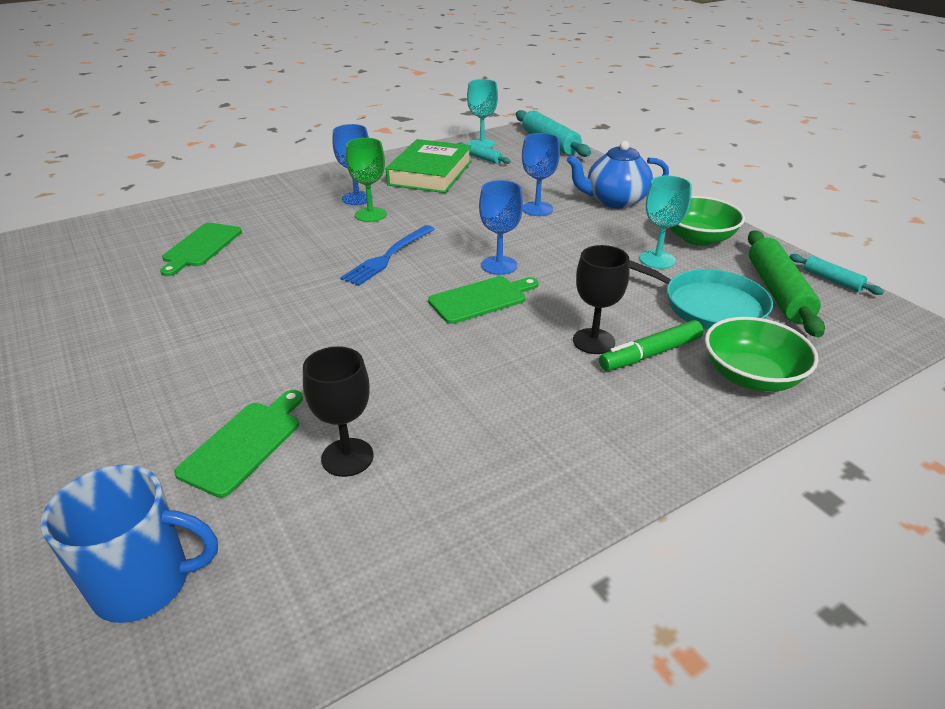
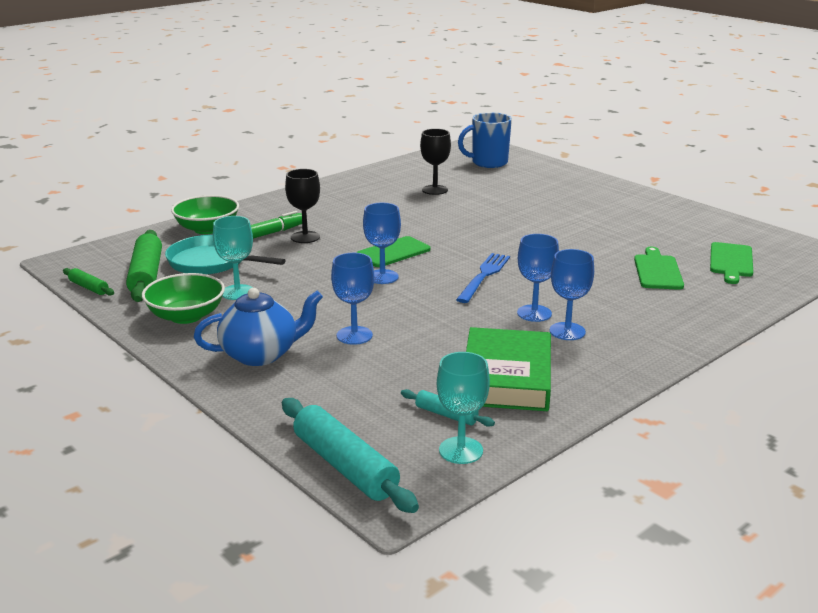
camera: 170 degrees right, 10 degrees down
green cutting board [174,390,303,498] -> green cutting board moved to [710,242,753,284]
green goblet [346,138,387,222] -> blue goblet [517,234,559,322]
turquoise rolling pin [790,254,884,295] -> green rolling pin [63,268,114,296]

